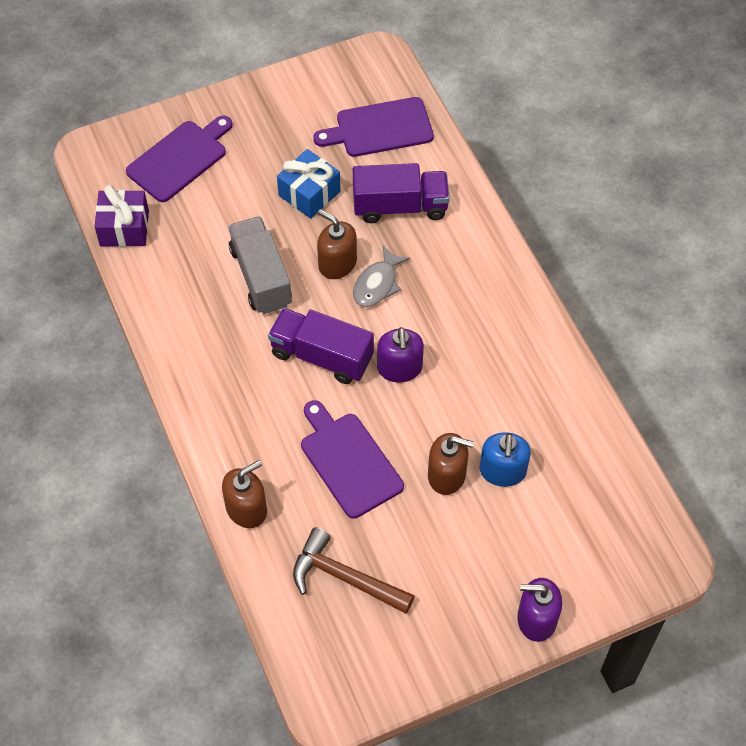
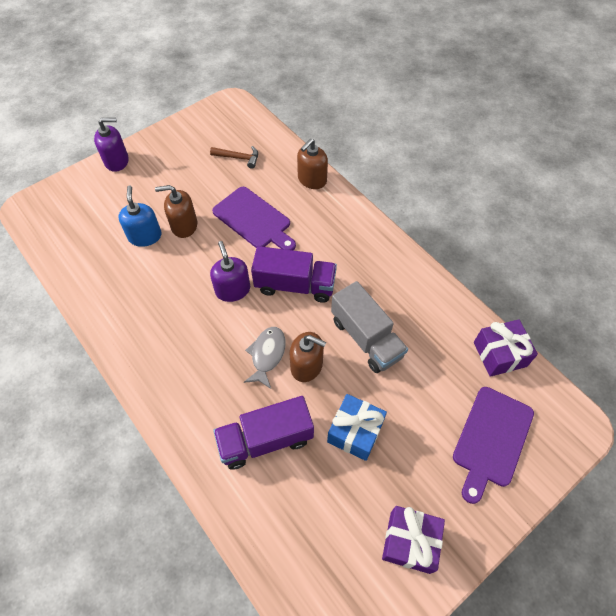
camera: 165 degrees right, 0 degrees up
brown hammer [293,527,415,614] -> brown hammer [210,146,258,169], size x0.62
purple cutting board [313,97,434,157] -> none
none -> purple gift [382,506,445,574]

